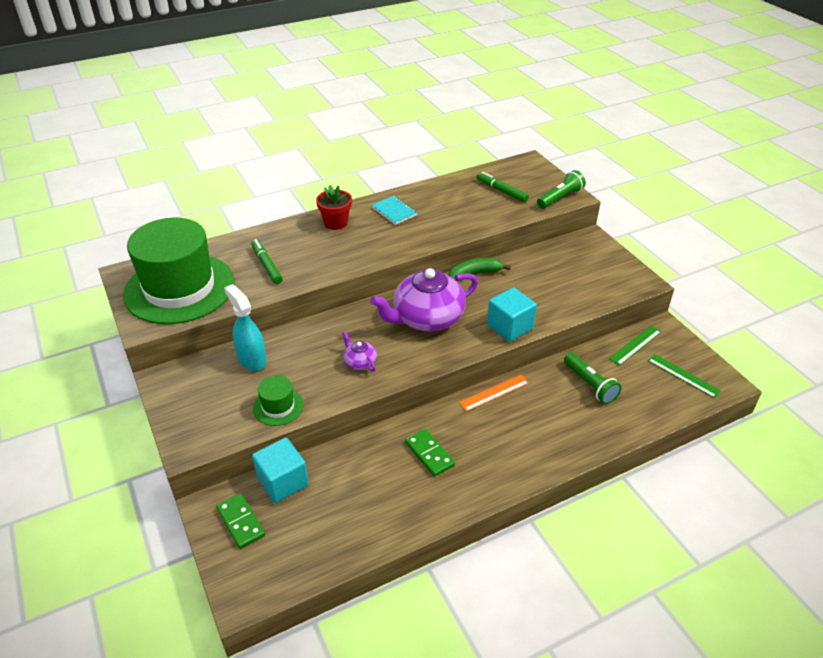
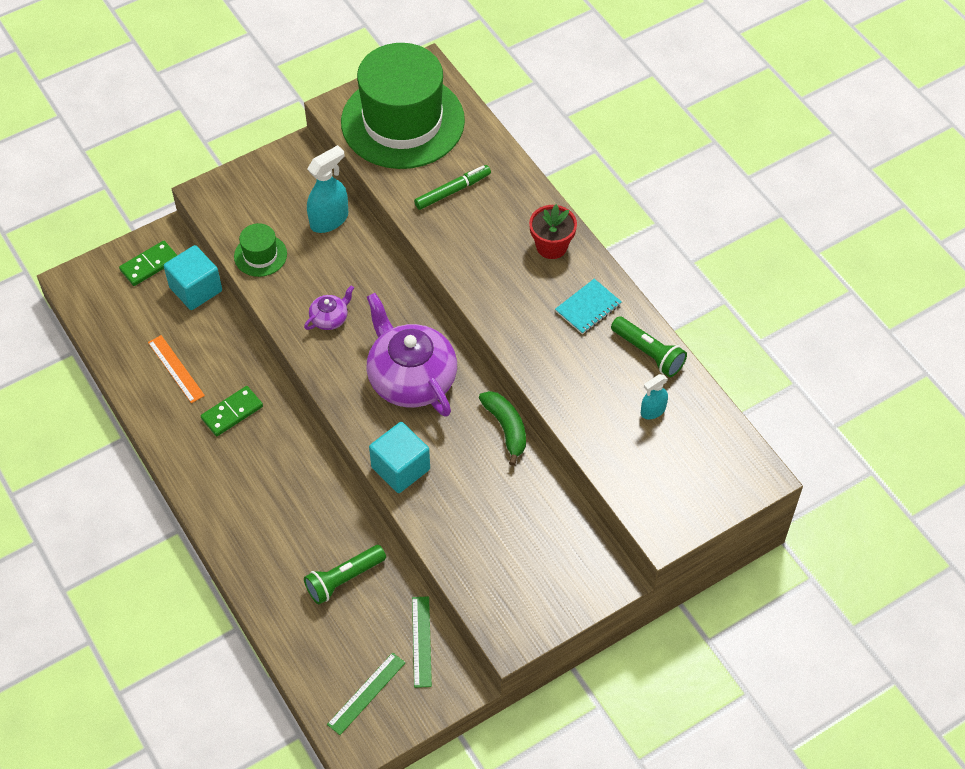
camera: 85 degrees right, 15 degrees up
orange ruler [459,375,529,412] -> orange ruler moved to [148,335,205,403]
green marker [477,172,529,202] -> none
green flashlight [537,170,586,209] -> green flashlight moved to [611,316,687,377]
green ruler [609,326,661,366] -> green ruler turned 45 degrees clockwise [412,596,432,688]
none -> turquoise spray bottle [641,374,668,419]

